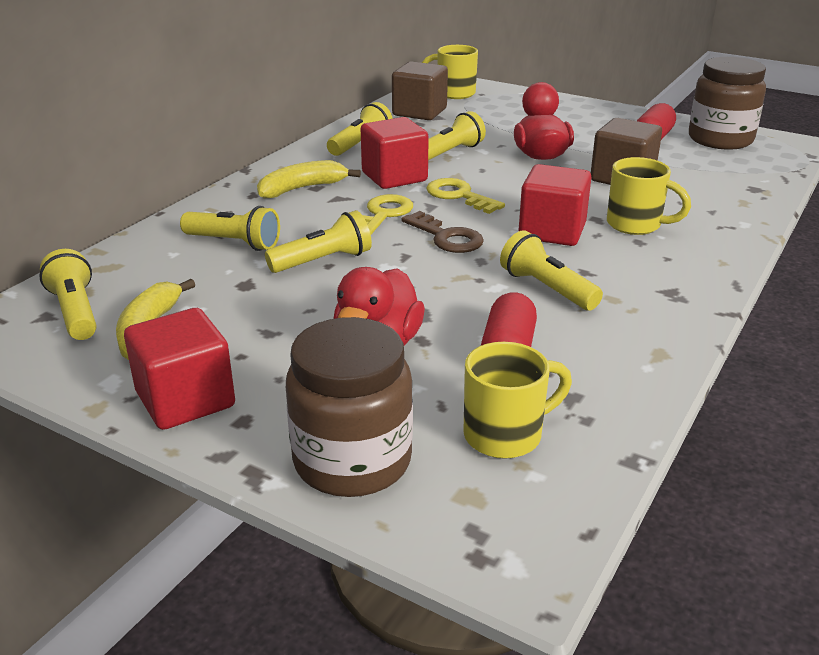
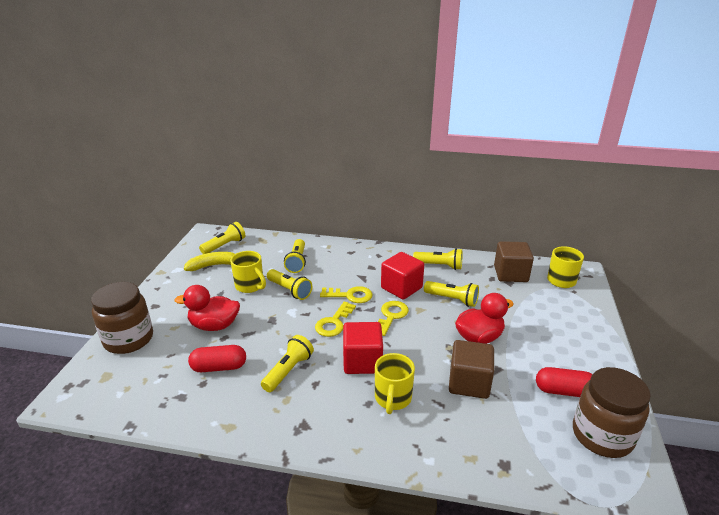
camera: 70 degrees right, 0 degrees up
red cube [124,308,235,430] -> none
yellow banana [257,160,361,199] -> none
brown key [401,211,484,253] -> yellow key [315,302,356,337]
yellow mug [463,342,572,459] -> yellow mug moved to [230,251,266,293]

